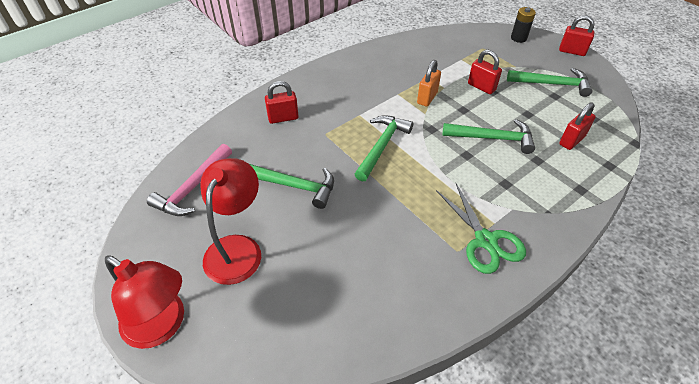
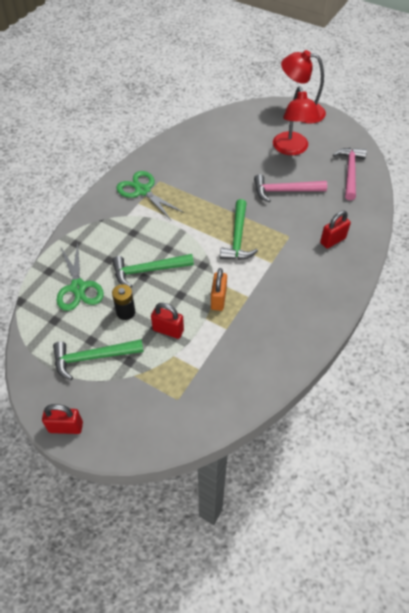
camera: 160 degrees right, 5 degrees up
green hammer [249,164,334,209] -> pink hammer [254,174,327,202]
black battery [511,7,536,43] -> black battery moved to [112,284,135,320]
red padlock [559,102,596,150] -> green scissors [57,242,104,311]

